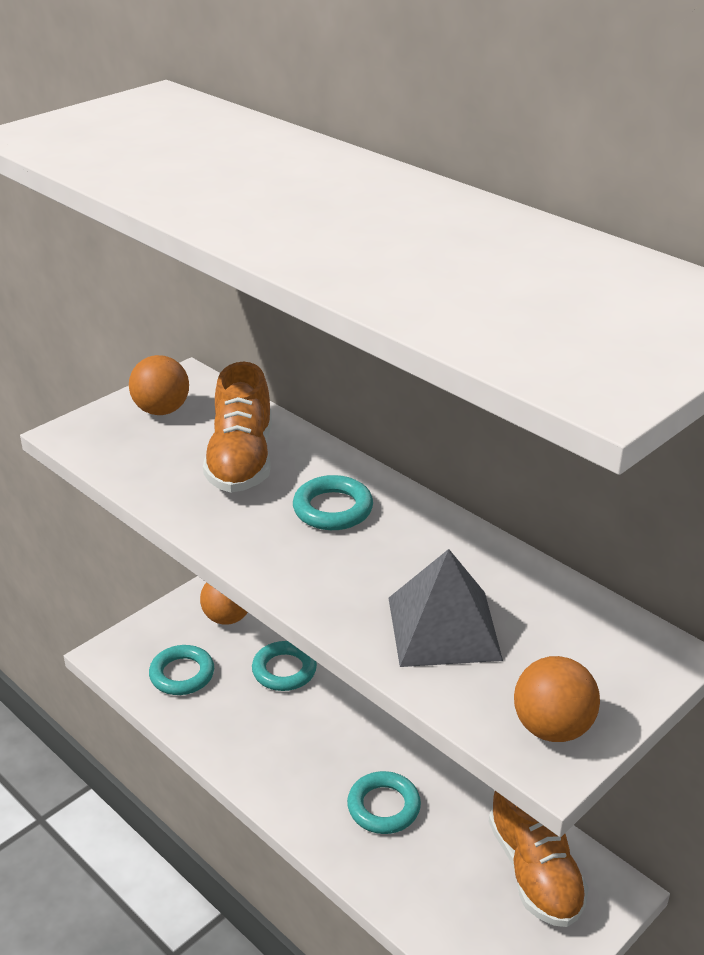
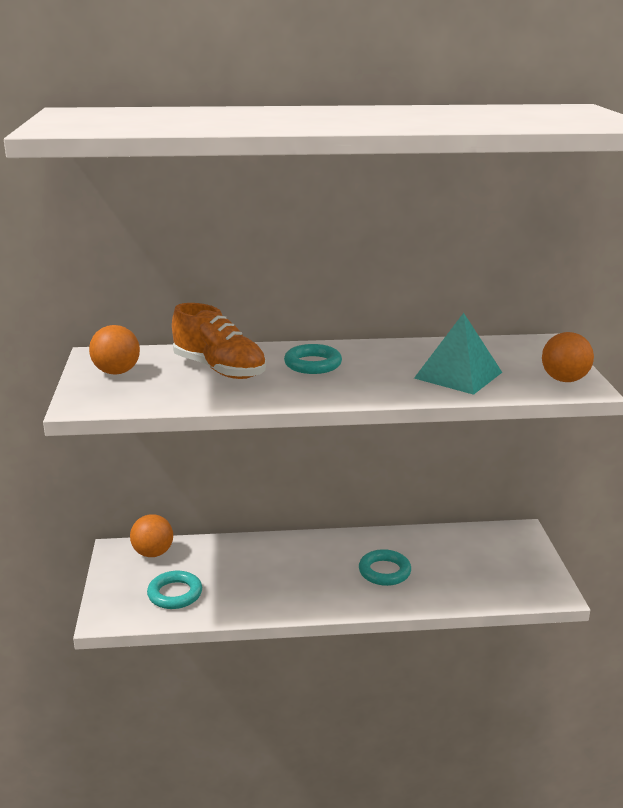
camera: 50 degrees left, 10 degrees down
turquoise ring [252,641,317,691] -> none
grey pyramid [389,549,503,667] -> turquoise pyramid [414,313,502,395]
orange shoe [489,791,589,927] -> none

